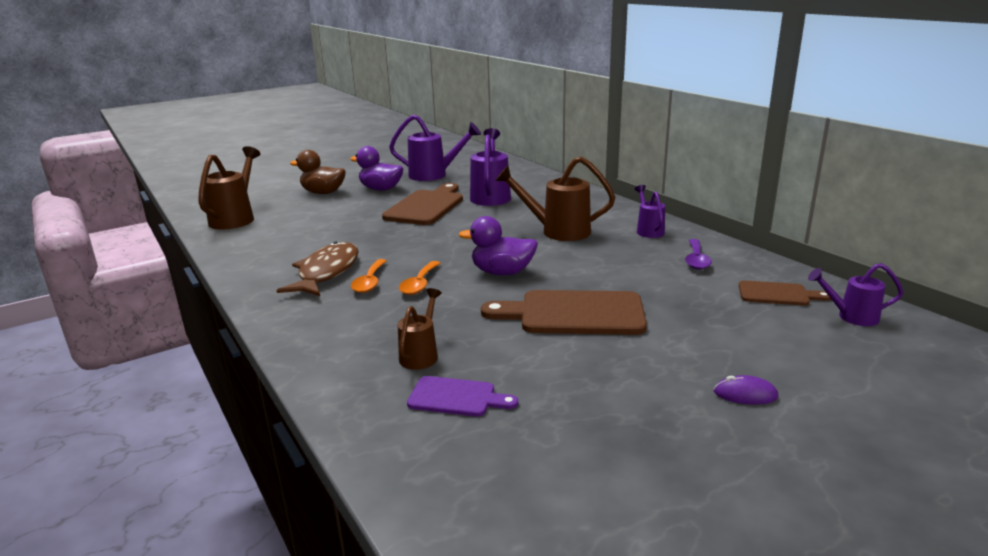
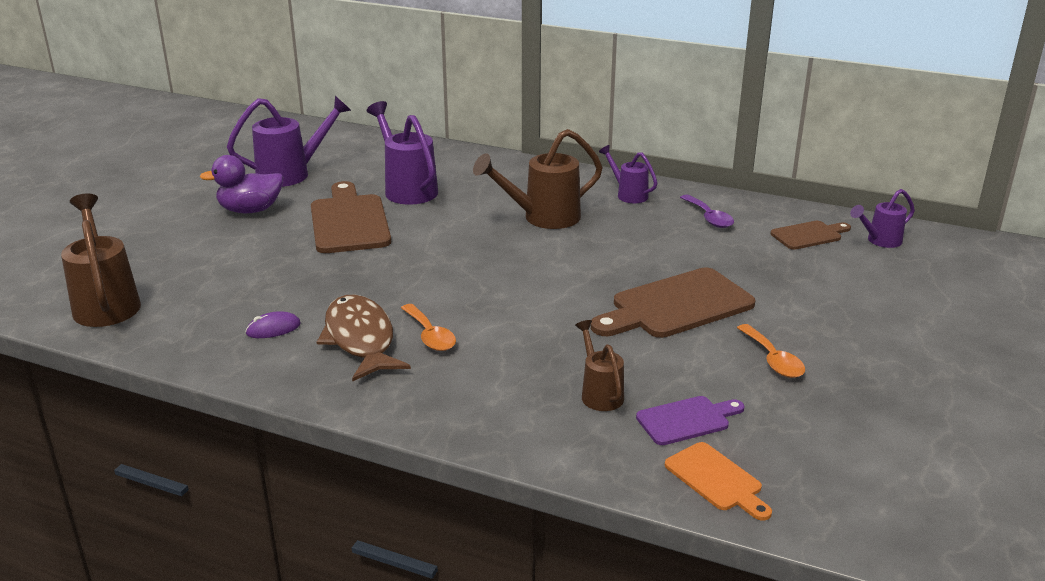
camera: 35 degrees left, 5 degrees up
brown duck [290,150,346,194] -> none
orange spoon [399,261,440,295] -> orange spoon moved to [737,324,805,378]
purple duck [458,216,538,275] -> none
purple mouse [714,375,778,405] -> purple mouse moved to [245,311,301,338]
none -> orange cutting board [665,442,772,521]

